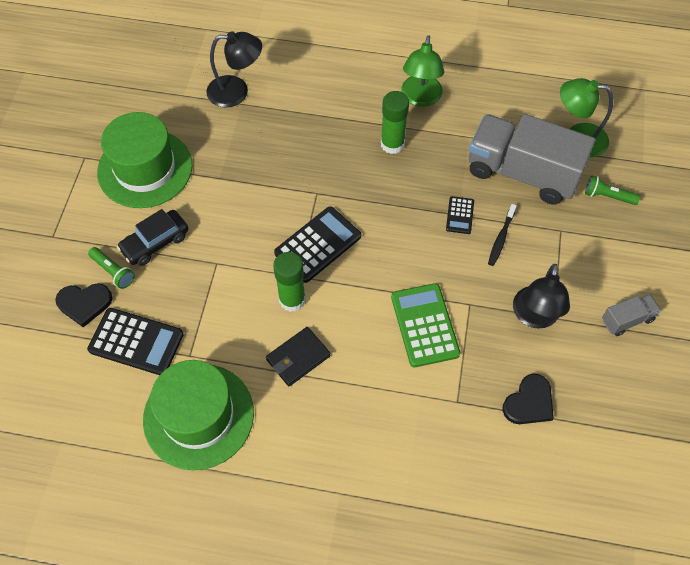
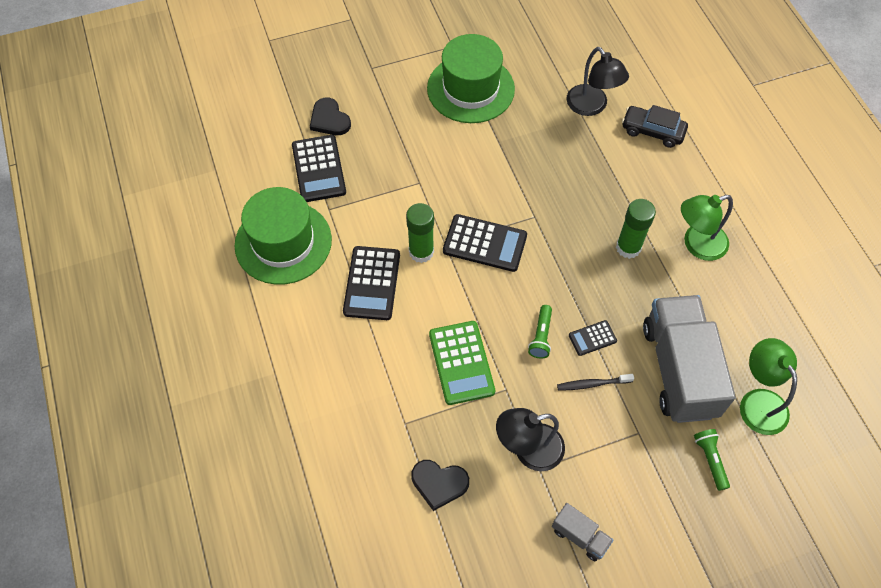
camera: 60 degrees right, 0 degrees up
green flashlight [88,247,135,289] -> green flashlight moved to [528,305,552,359]
black car [117,209,188,266] -> black car moved to [622,105,688,148]
black wallet [266,327,331,386] -> black calculator [343,246,400,320]
green calculator [391,283,460,367] -> green calculator turned 120 degrees clockwise [429,321,495,405]

